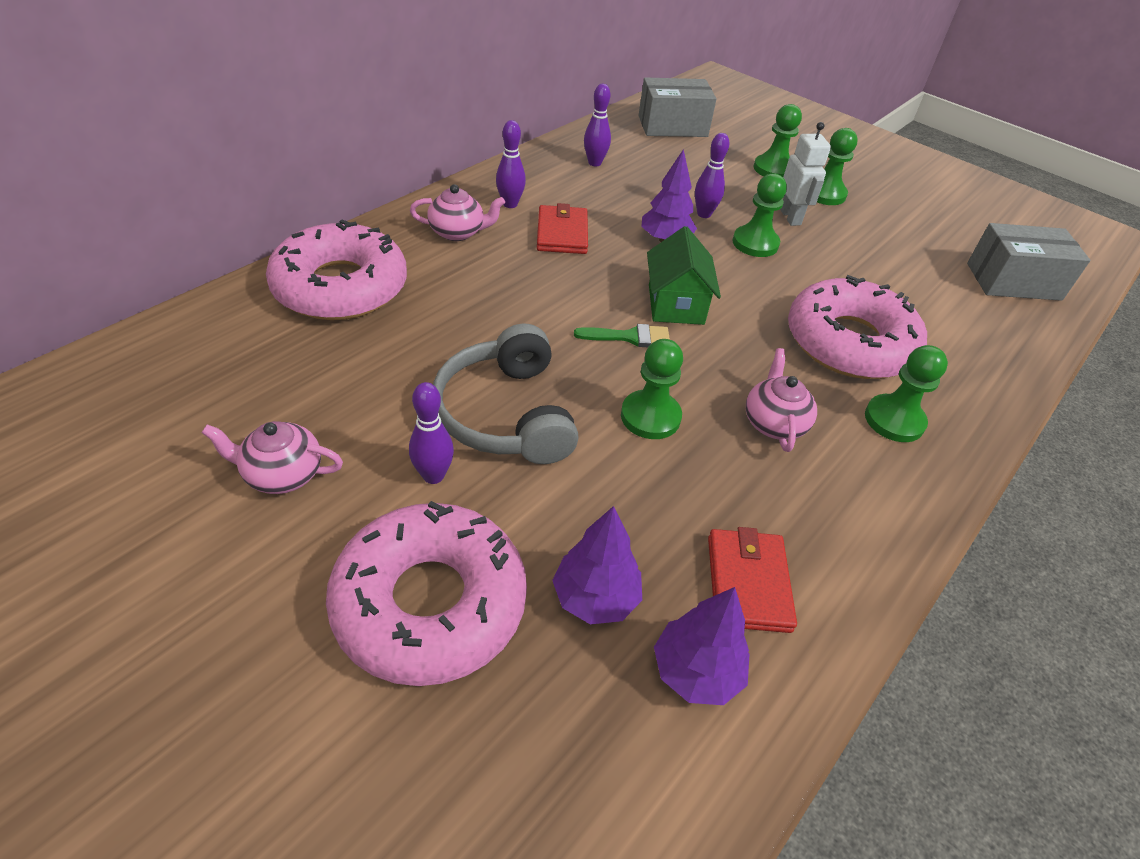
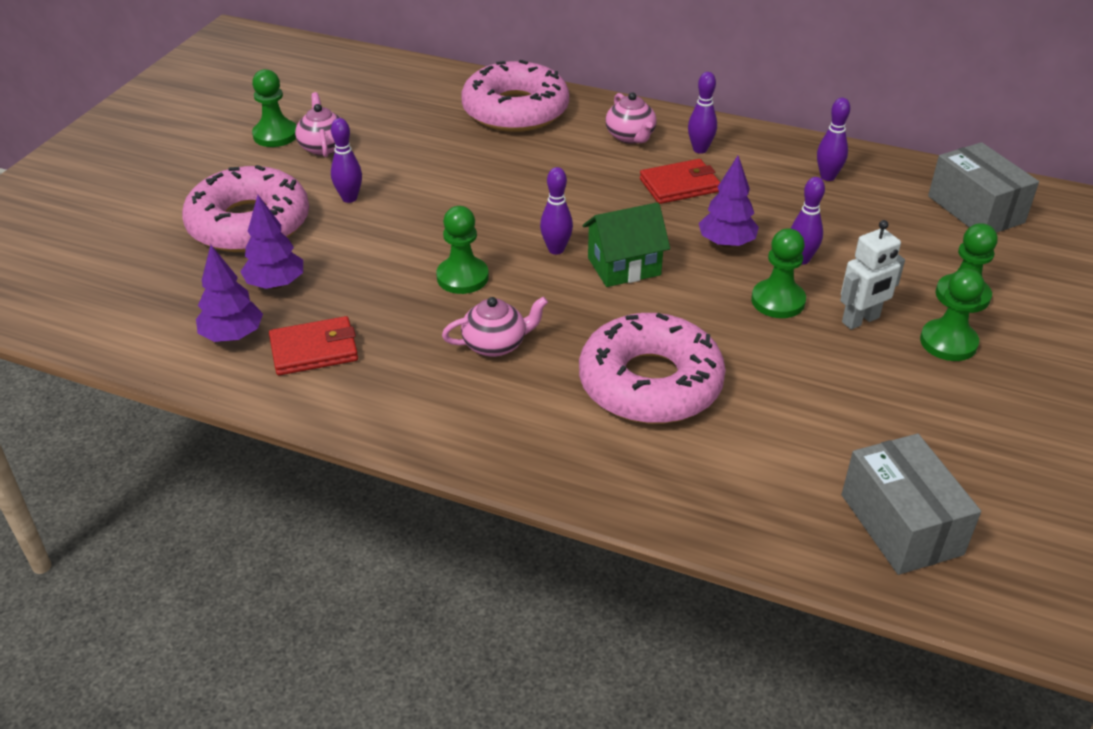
camera: 75 degrees right, 5 degrees down
grey headphones [433,324,578,464] -> none
green brush [574,324,670,347] -> purple bowling pin [540,167,573,255]
green pawn [865,345,948,442] -> green pawn moved to [252,69,296,147]

